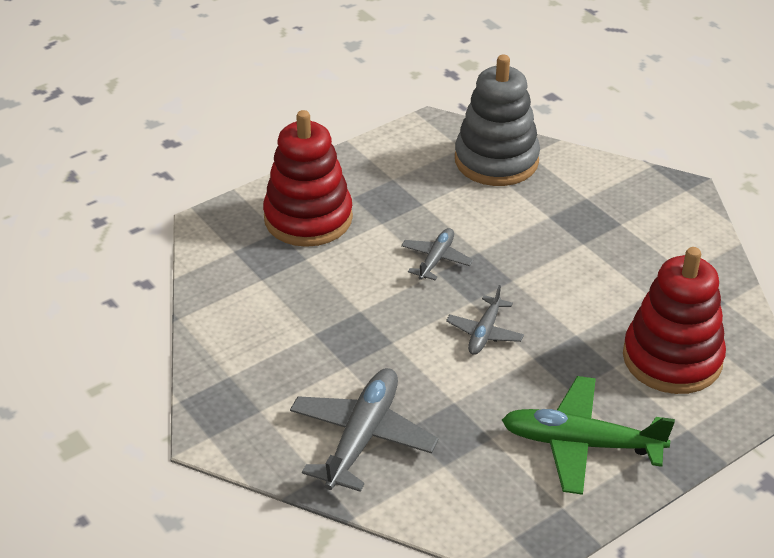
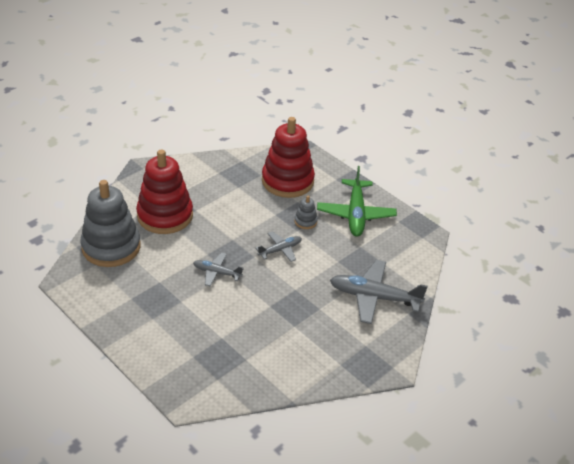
camera: 100 degrees left, 0 degrees up
red stacking toy [263,110,353,247] -> red stacking toy moved to [136,150,193,234]
grey plane [446,285,524,355] -> grey plane turned 45 degrees counterclockwise [255,231,302,262]
none -> grey stacking toy [294,196,318,229]

